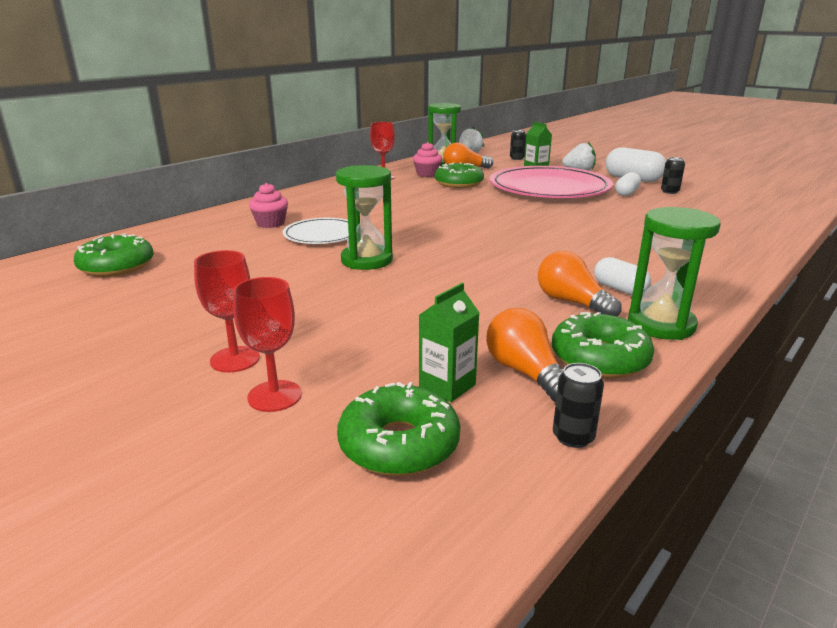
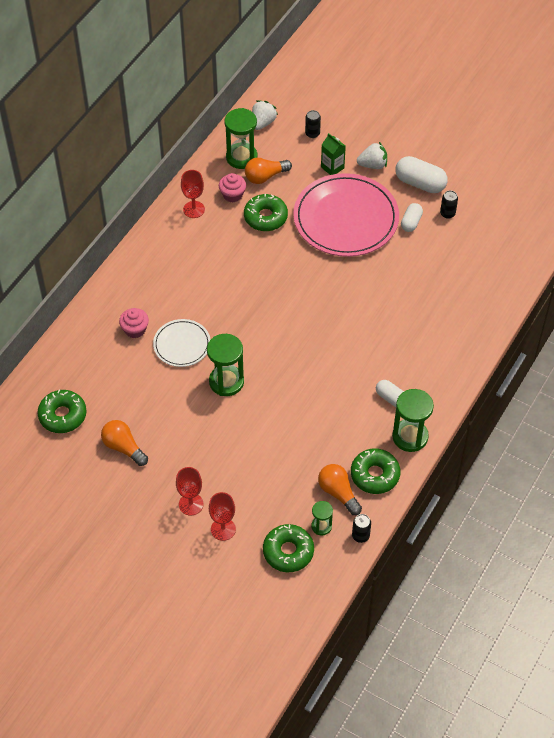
camera: 10 degrees left, 30 degrees up
green carton [419,283,479,402] -> none
orange light bulb [538,251,622,316] -> orange light bulb moved to [101,420,148,466]
none -> green hourglass [311,501,333,536]

